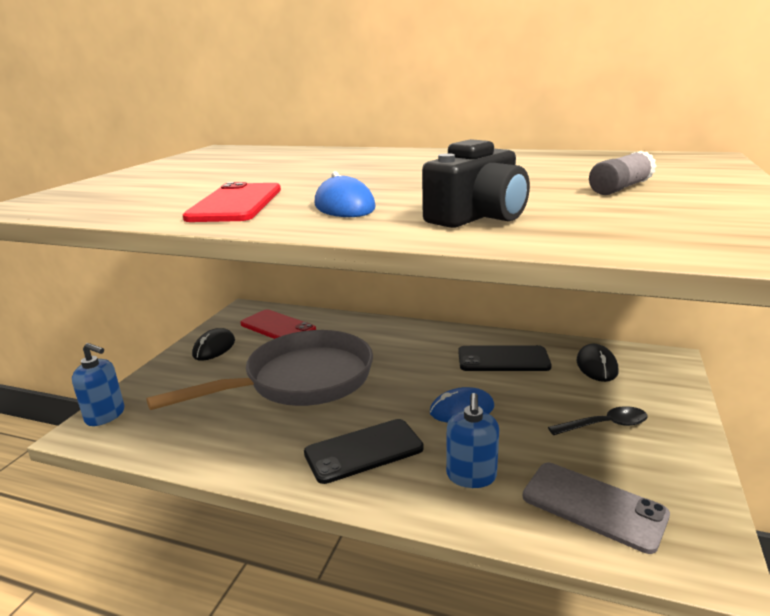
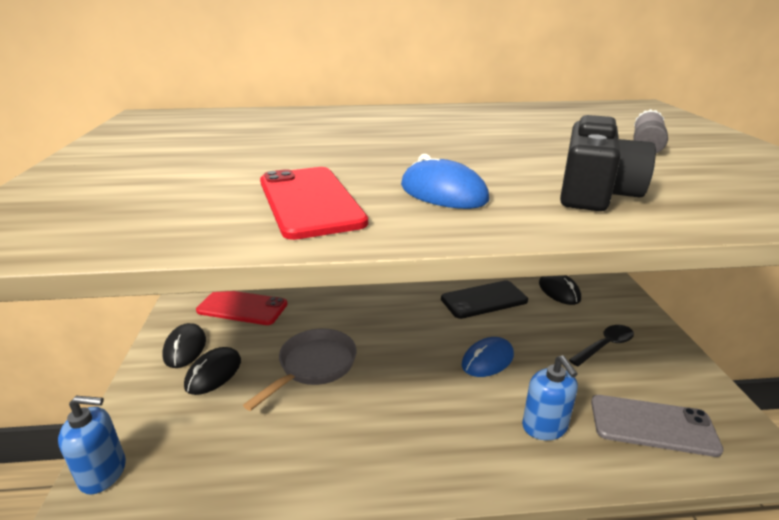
camera: 25 degrees left, 5 degrees up
grey pan [146,330,373,410] -> grey pan [243,328,357,411], size x0.57
black phone [304,419,424,484] -> none
none -> black mouse [184,347,241,395]

